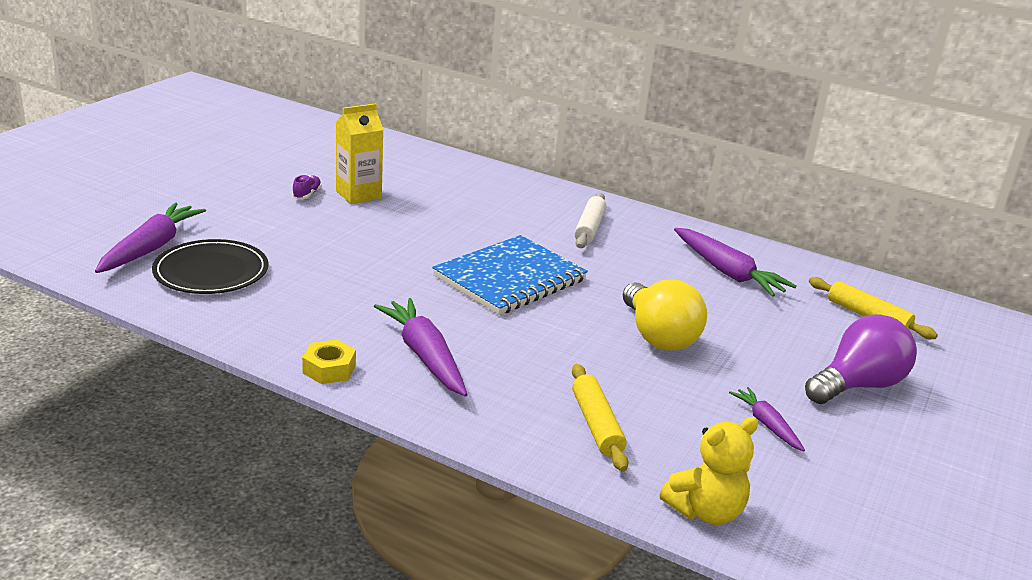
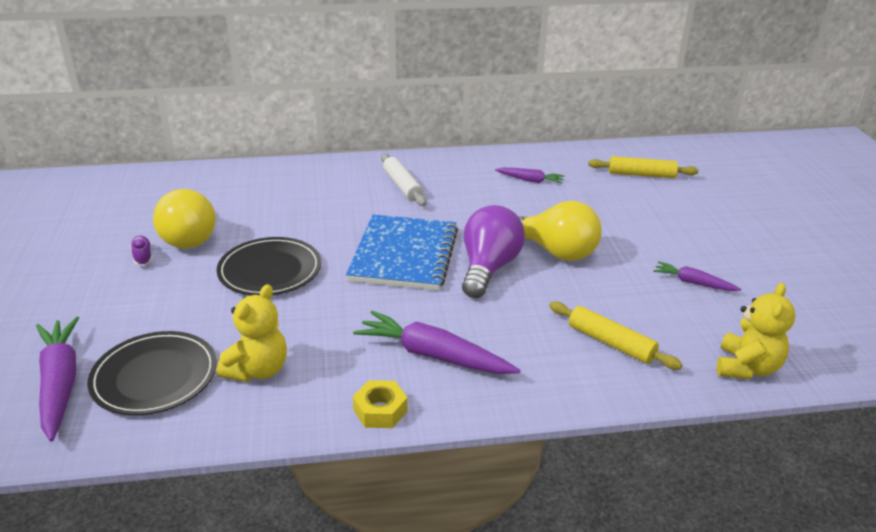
camera: 35 degrees left, 5 degrees up
yellow carton [336,103,383,204] -> yellow light bulb [153,189,216,248]
purple carrot [674,228,797,297] -> purple carrot [495,168,564,184], size x0.56
purple light bulb [805,314,917,404] -> purple light bulb moved to [462,205,525,298]
none -> black plate [217,237,321,295]
none -> yellow teddy bear [217,284,287,382]

